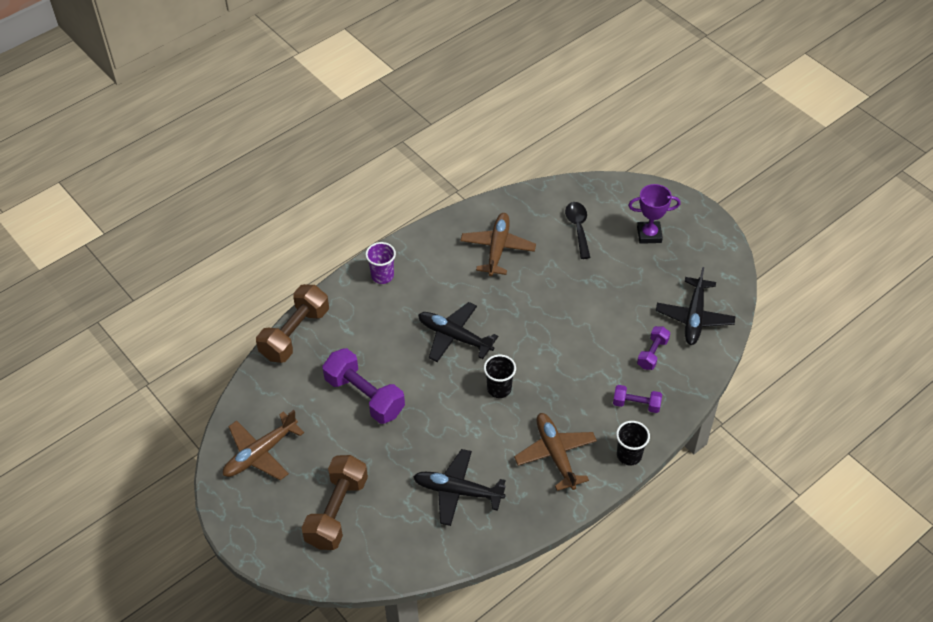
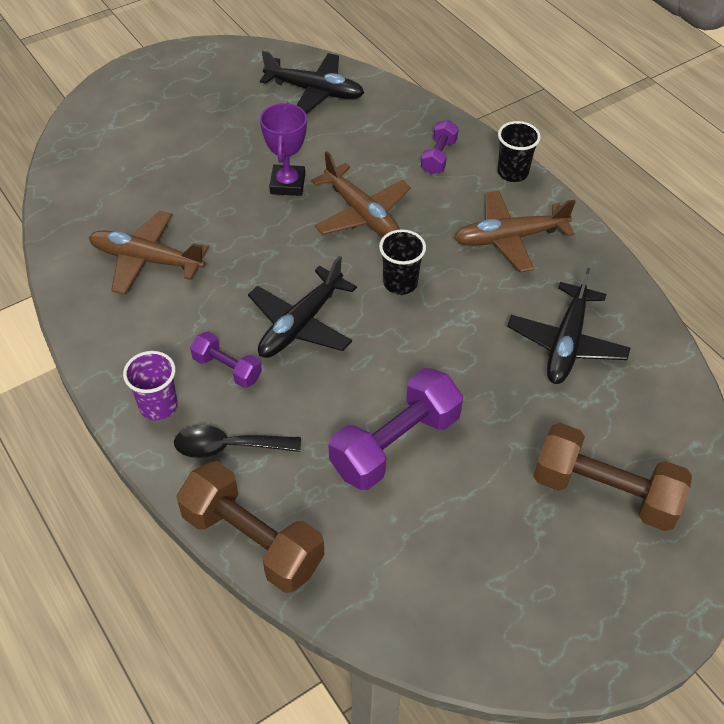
camera: 85 degrees left, 0 degrees up
brown plane [223,410,304,480] -> brown plane moved to [311,151,411,237]
black spoon [565,202,591,259] -> black spoon moved to [174,425,301,458]
purple trophy [628,184,680,244] -> purple trophy moved to [260,102,307,196]
purple dumbbell [637,326,670,370] -> purple dumbbell moved to [190,332,262,388]

